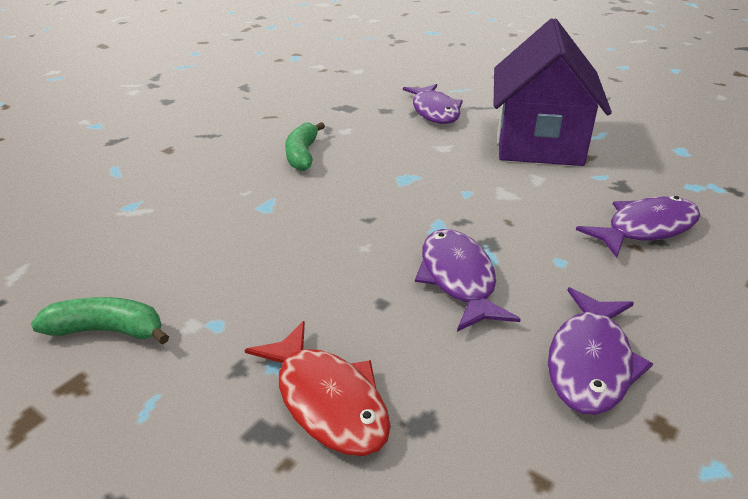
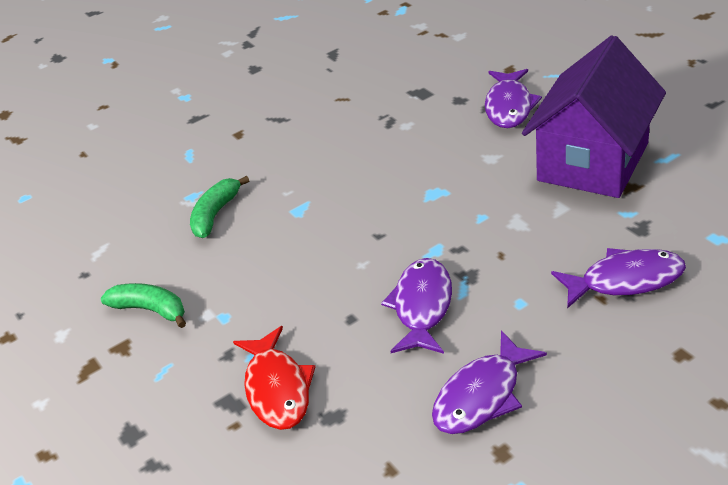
camera: 25 degrees right, 5 degrees up
green banana [285,122,325,171] -> green banana moved to [190,176,249,238]

